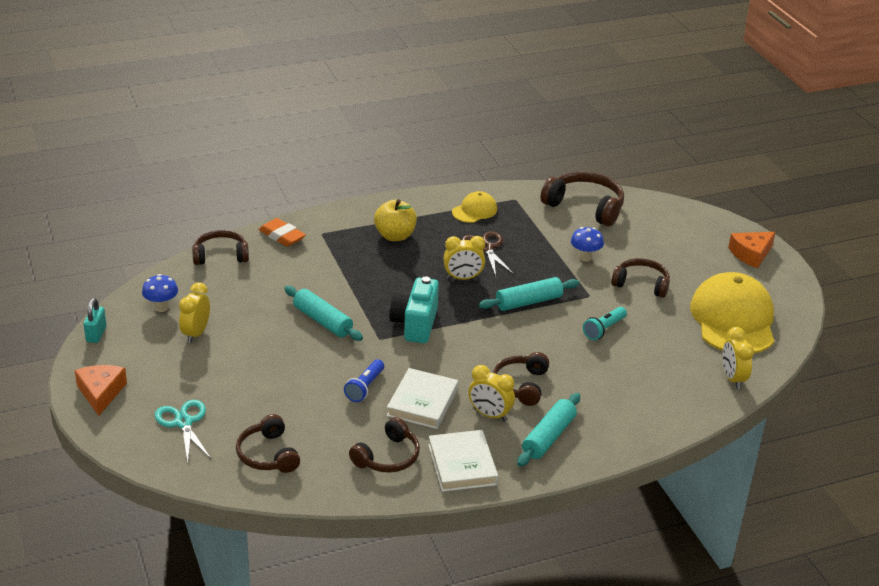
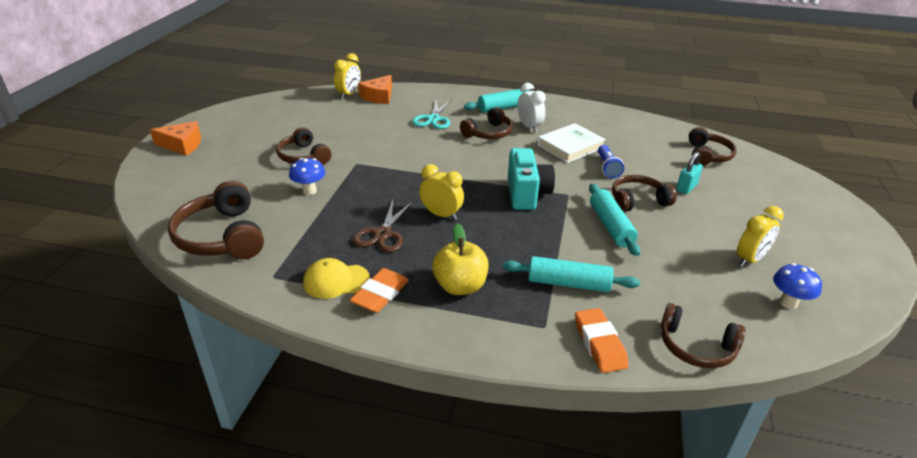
camera: 145 degrees left, 0 degrees up
orange cheese [75,365,127,416] -> orange cheese moved to [358,75,392,104]
turquoise padlock [84,298,107,343] -> turquoise padlock moved to [676,152,703,194]
turquoise scissors [155,400,211,462] -> turquoise scissors moved to [412,99,452,129]
blue flashlight [344,359,384,402] -> blue flashlight turned 120 degrees clockwise [598,145,624,178]
brown headphones [349,417,420,473] -> brown headphones moved to [612,175,677,212]
turquoise camera [389,276,439,343] -> turquoise camera turned 45 degrees counterclockwise [508,148,555,210]
white book [428,430,498,492] -> none
yellow clock [468,365,515,421] -> white clock [518,83,546,133]
turquoise rolling pin [479,277,579,311] -> turquoise rolling pin moved to [503,256,640,292]
turquoise flashlight [583,307,627,340] -> none
yellow cap [690,272,774,353] -> none
none -> orange eraser [350,268,409,313]

